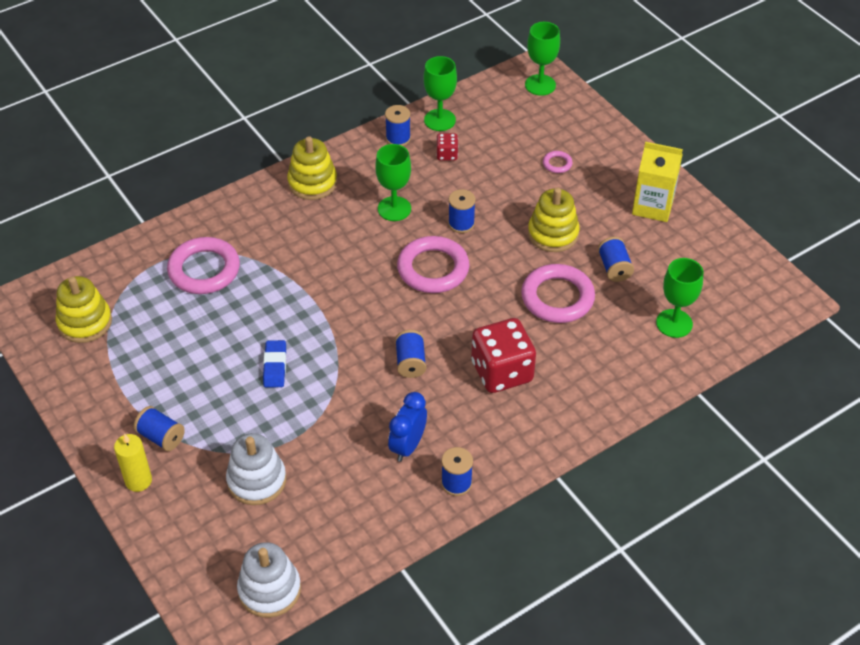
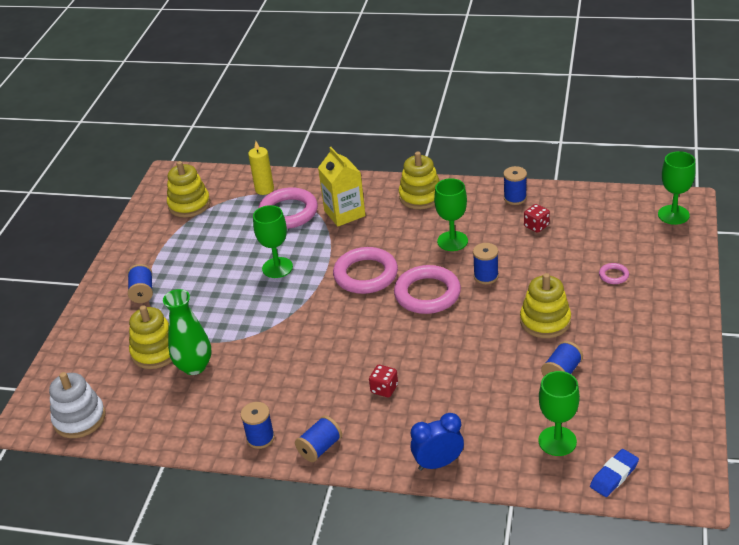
camera: 50 degrees right, 10 degrees down
yellow candle [114,433,152,492] -> yellow candle moved to [248,141,274,195]
white stacking toy [226,433,286,505] -> yellow stacking toy [129,305,172,369]
blue eraser [263,340,286,388] -> blue eraser moved to [590,449,639,497]
blue clock [388,392,427,462] -> blue clock moved to [411,413,464,471]
blue spool [395,330,426,378] -> blue spool moved to [295,416,342,462]
green goblet [423,56,457,131] -> green goblet moved to [253,205,293,278]
red dice [471,318,536,393] -> red dice [369,365,398,397], size x0.46
pink ring [521,264,595,323] -> pink ring moved to [333,247,398,294]
yellow carton [632,142,683,222] -> yellow carton moved to [318,147,366,227]
none -> green vase [163,289,211,375]

